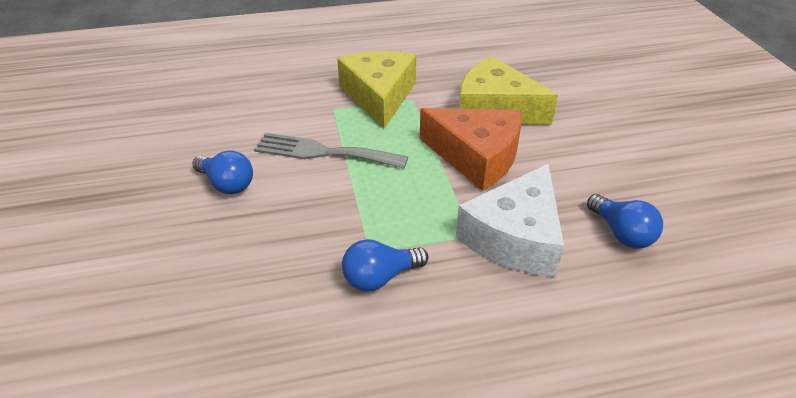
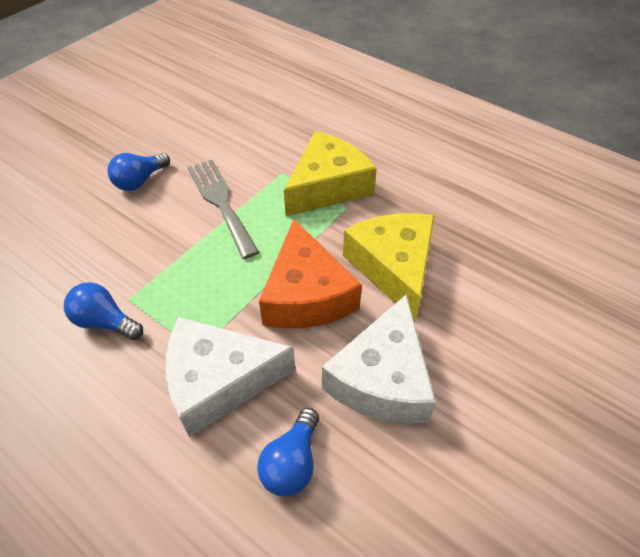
camera: 50 degrees right, 10 degrees up
blue light bulb [192,150,253,194] -> blue light bulb turned 45 degrees clockwise [107,153,170,191]
none -> white cheese [322,294,436,424]

